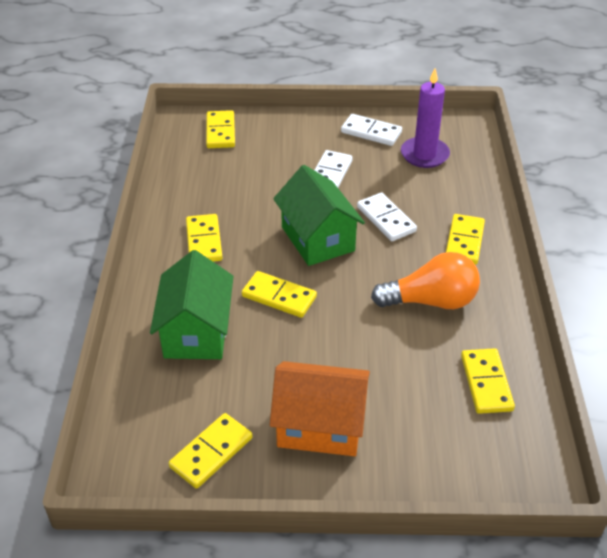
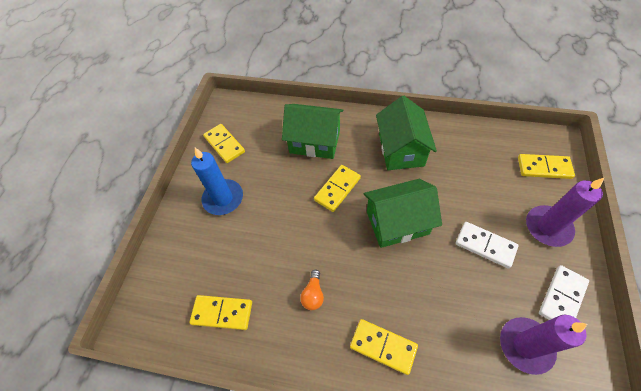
camera: 105 degrees right, 15 degrees up
yellow domino [186,214,222,262] -> green house [376,96,437,170]
orange house [270,361,370,456] -> blue candle [191,148,243,215]
white domino [357,193,417,241] -> none
orange light bulb [371,252,480,309] -> orange light bulb [300,270,324,310], size x0.49
none -> purple candle [526,178,604,247]

